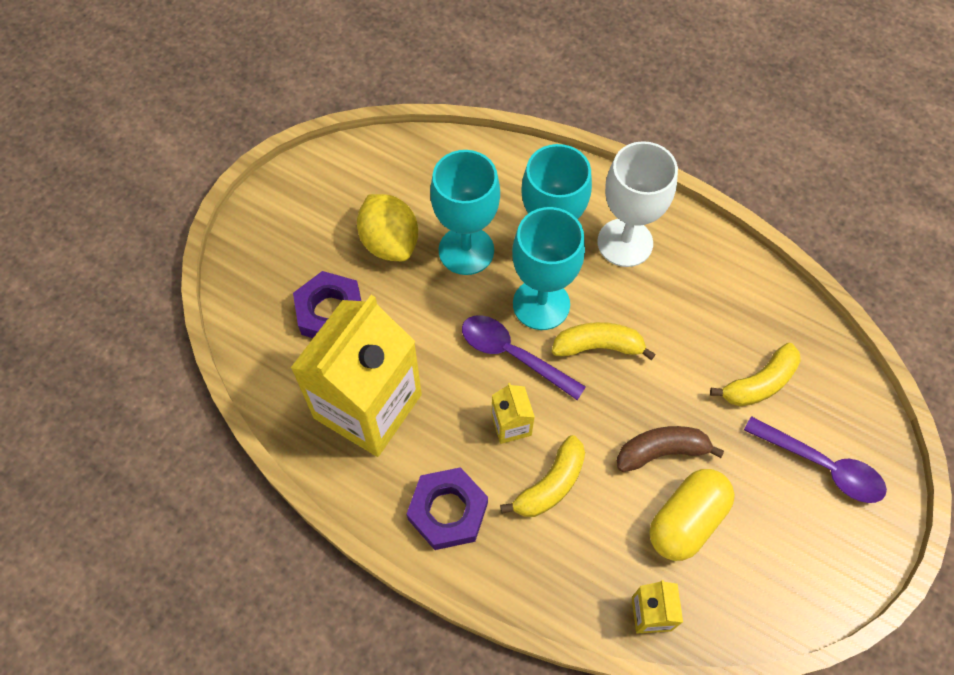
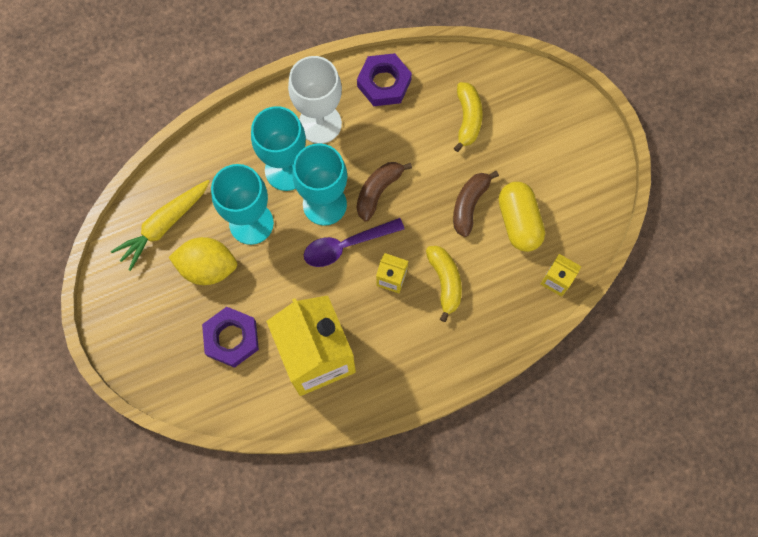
camera: 55 degrees left, 10 degrees up
purple nut [407,467,488,550] -> purple nut moved to [357,53,412,106]
yellow banana [552,322,656,360] -> brown banana [357,162,412,221]
purple spoon [744,416,887,503] -> none
none -> yellow carrot [111,180,210,271]

